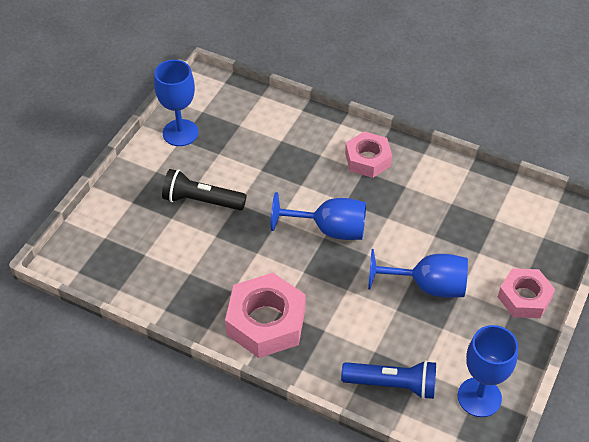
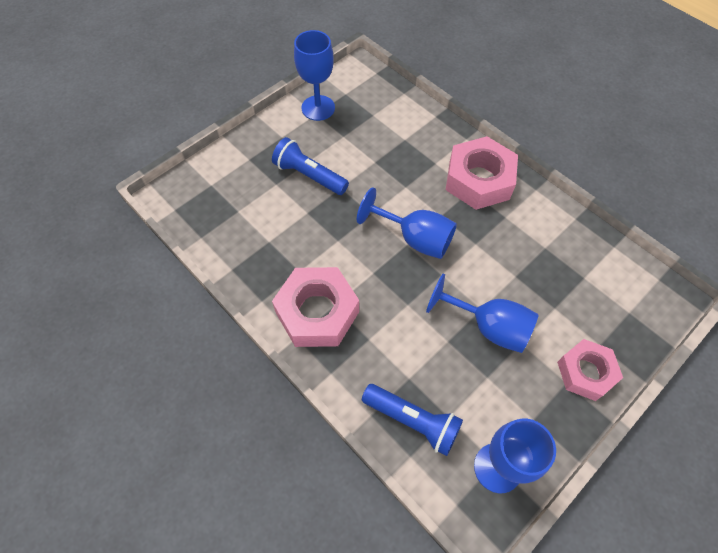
camera: 20 degrees right, 10 degrees up
black flashlight [162,169,247,210] -> blue flashlight [272,137,349,195]
pink nut [345,132,392,178] -> pink nut [446,136,518,210], size x1.53

